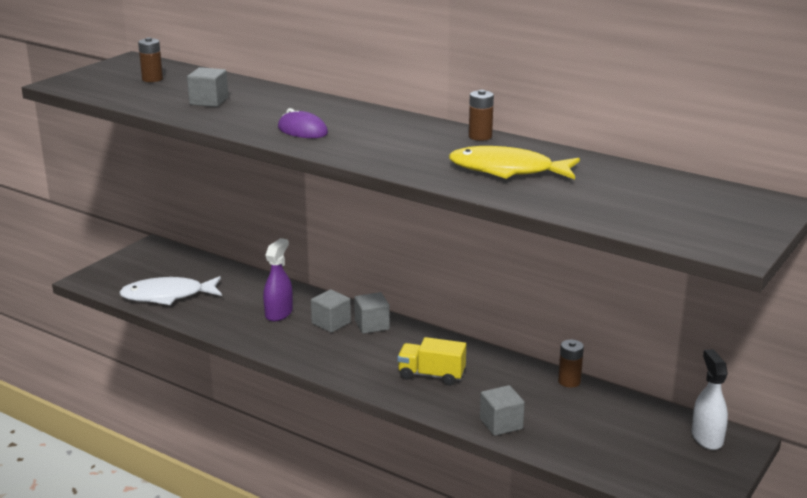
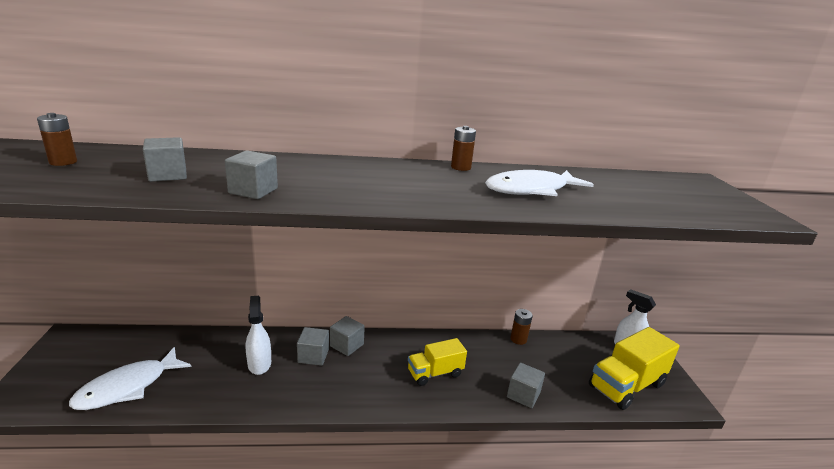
camera: 40 degrees left, 0 degrees up
purple spray bottle [263,238,293,322] -> white spray bottle [246,296,271,375]
purple mouse [278,108,328,138] -> none
yellow fish [449,146,580,179] -> white fish [485,170,594,196]
none -> grey cube [225,150,278,199]
none -> yellow truck [589,327,680,410]

